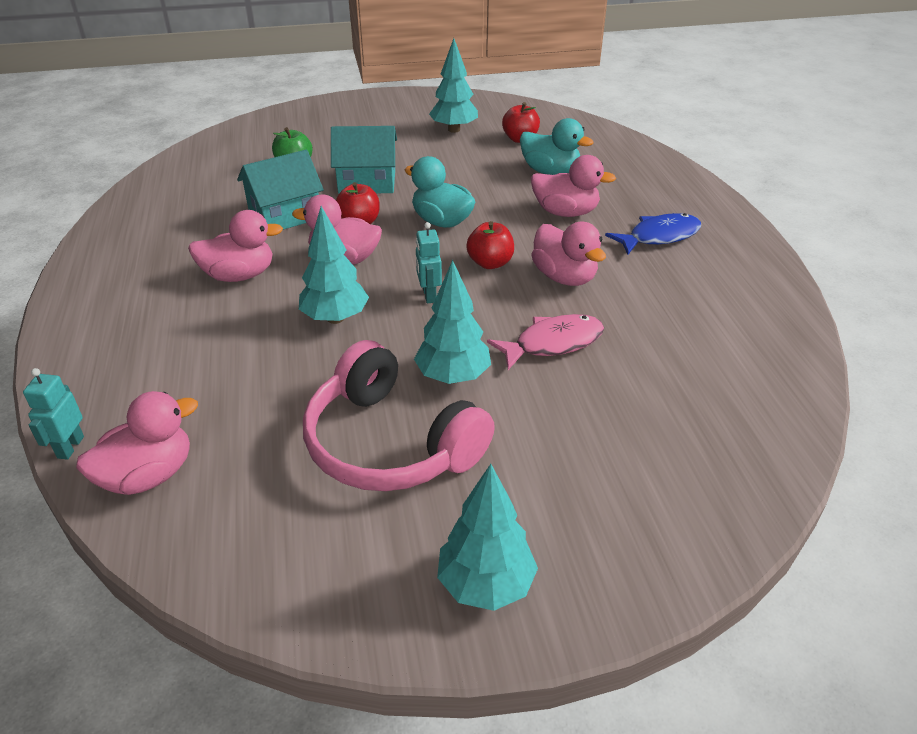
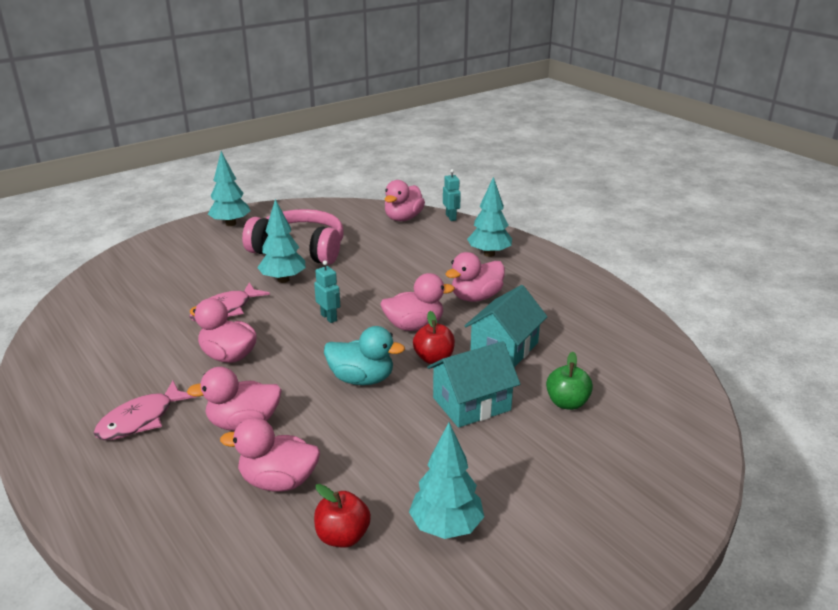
camera: 155 degrees right, 10 degrees down
turquoise tree [299,206,369,324] -> turquoise tree moved to [467,177,512,257]
red apple [466,221,514,269] -> none
turquoise duck [520,118,593,175] -> pink duck [220,417,320,492]
blue fish [605,213,701,255] -> pink fish [94,381,196,440]

